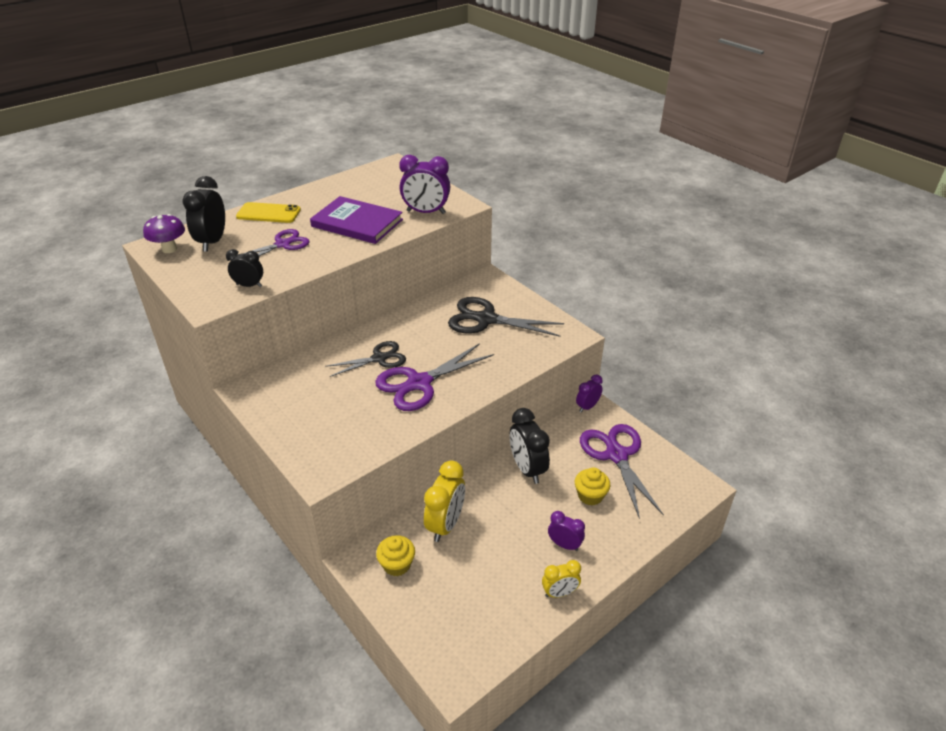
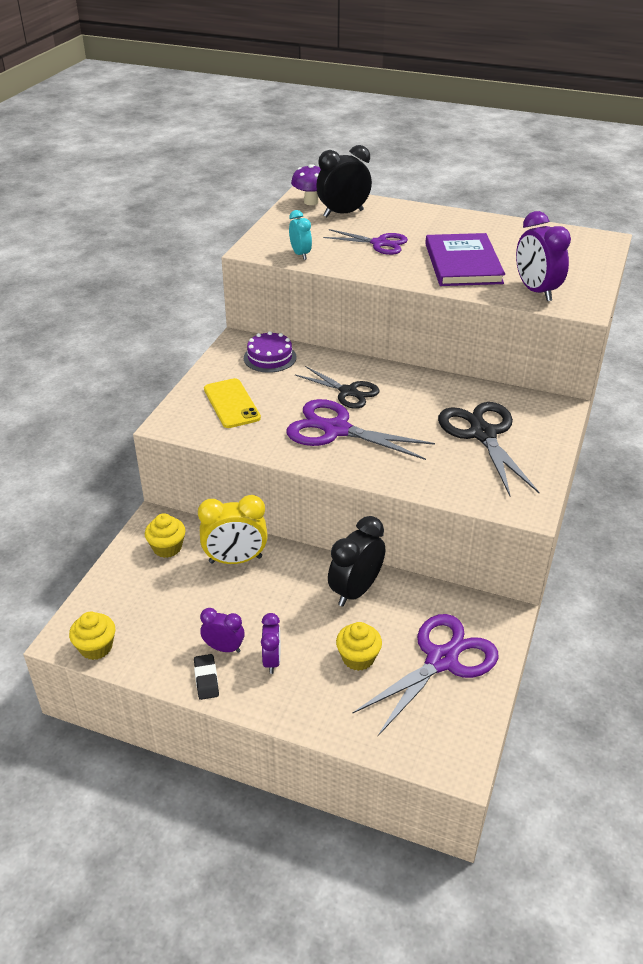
camera: 60 degrees right, 0 degrees up
black clock [226,249,263,287] -> turquoise clock [289,210,312,260]
yellow phone [236,202,301,223] -> yellow phone moved to [204,378,261,428]
yellow clock [542,560,581,598] -> black eraser [194,654,219,700]
purple clock [576,375,603,413] -> purple clock moved to [200,608,245,653]
none -> yellow cupcake [69,612,115,660]
none -> purple cake [244,331,296,373]

